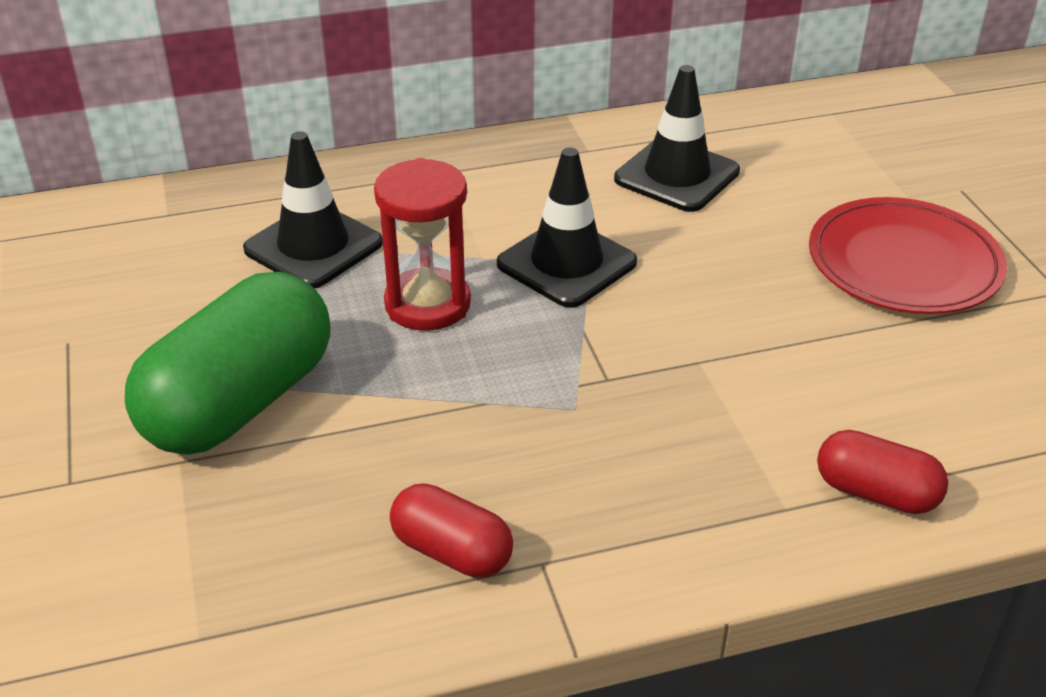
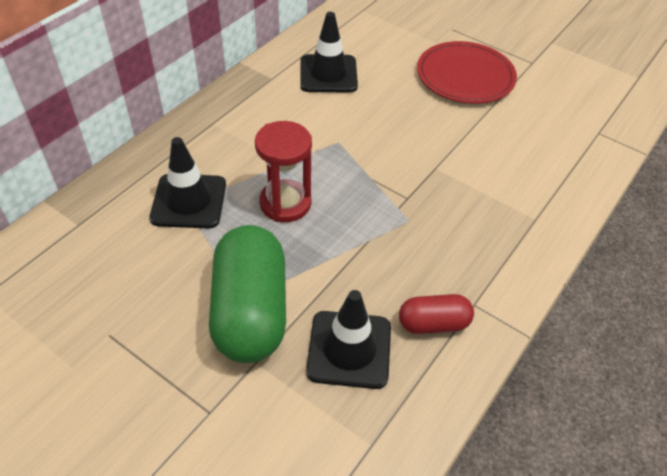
camera: 40 degrees left, 10 degrees up
black traffic cone [497,147,637,308] -> black traffic cone moved to [306,290,391,389]
red capsule [817,430,949,514] -> none

